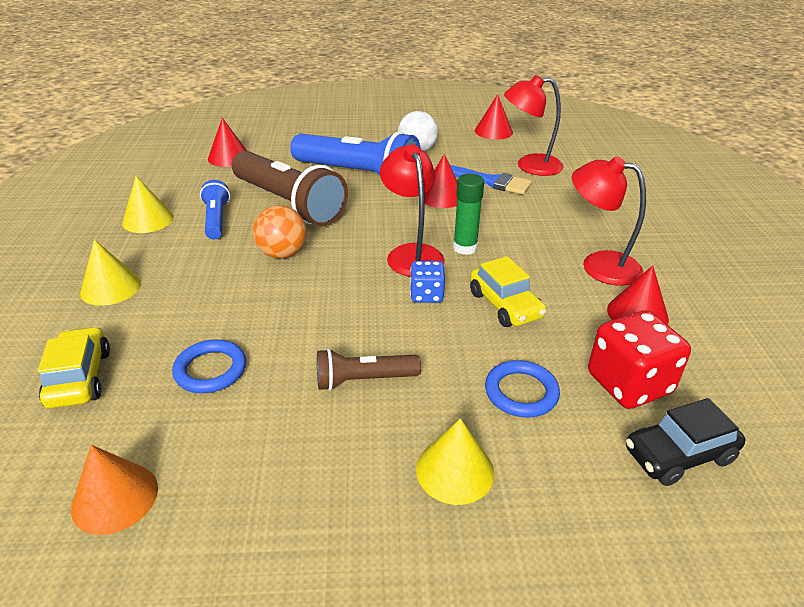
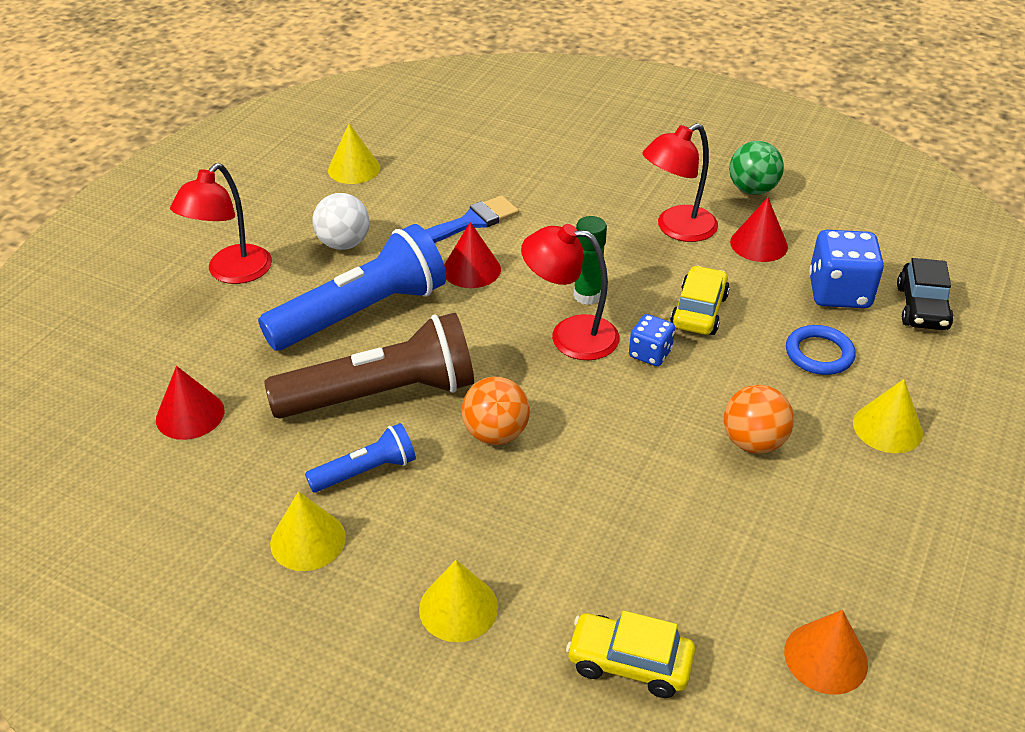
camera: 60 degrees left, 5 degrees up
blue ring [172,339,246,393] -> none
blue flashlight [200,180,230,239] -> blue flashlight turned 135 degrees clockwise [305,423,416,492]
brown flashlight [317,349,421,391] -> orange ball [724,385,794,454]
yellow car [470,256,546,327] -> yellow car turned 75 degrees counterclockwise [670,266,730,335]
red cone [475,94,513,140] -> yellow cone [328,124,380,184]
red lamp [504,75,563,176] -> red lamp moved to [170,163,272,284]
red dice [588,310,691,409] -> blue dice [809,230,884,308]
none -> green ball [729,141,784,195]

